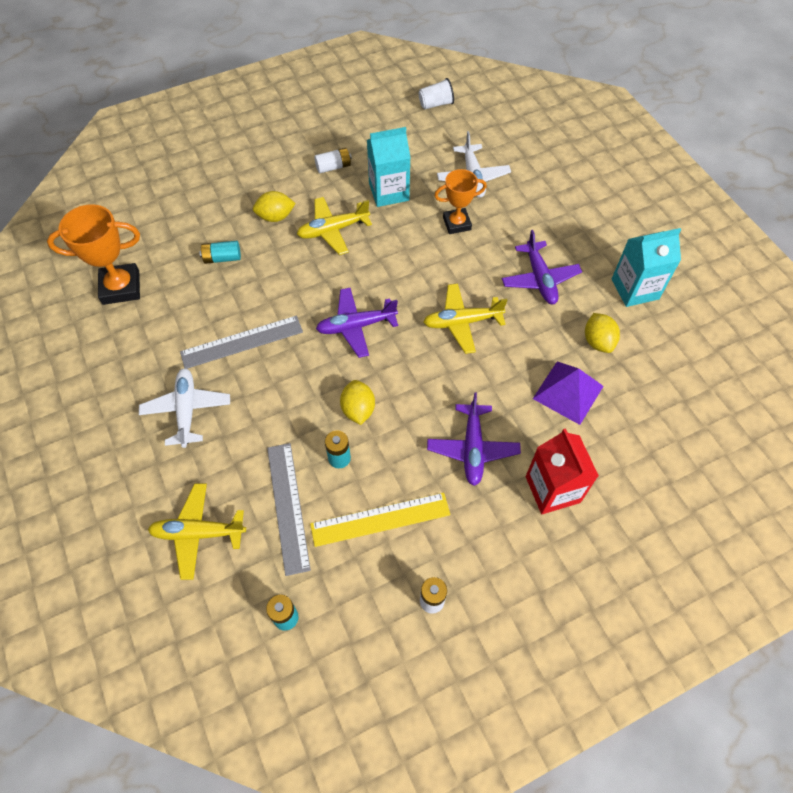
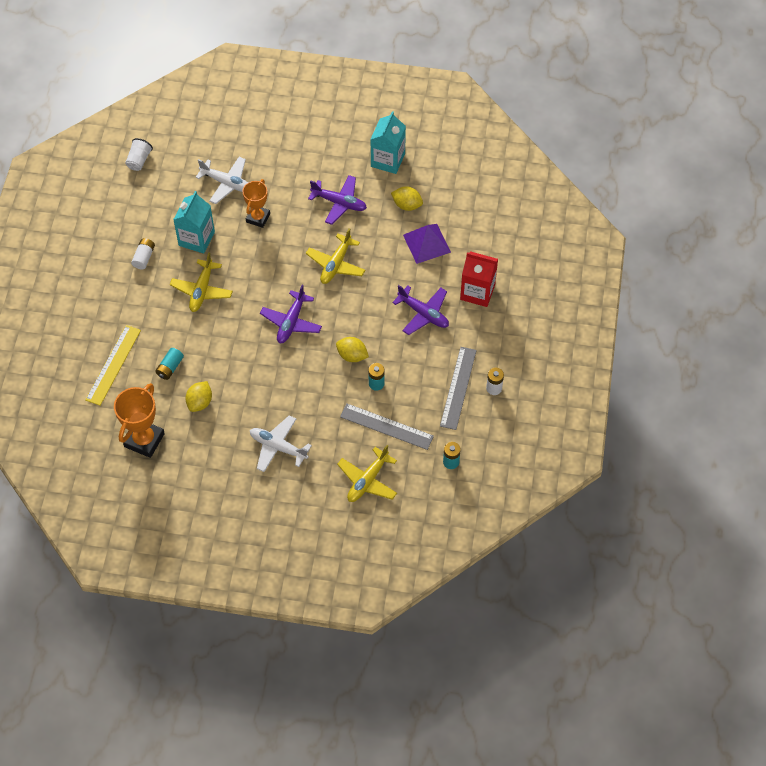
camera: 55 degrees left, 0 degrees up
grey ruler [180,316,303,369] -> grey ruler moved to [440,347,477,430]
yellow lemon [253,191,296,222] -> yellow lemon moved to [186,381,212,412]
yellow ruler [310,493,450,547] -> yellow ruler moved to [85,325,141,406]

